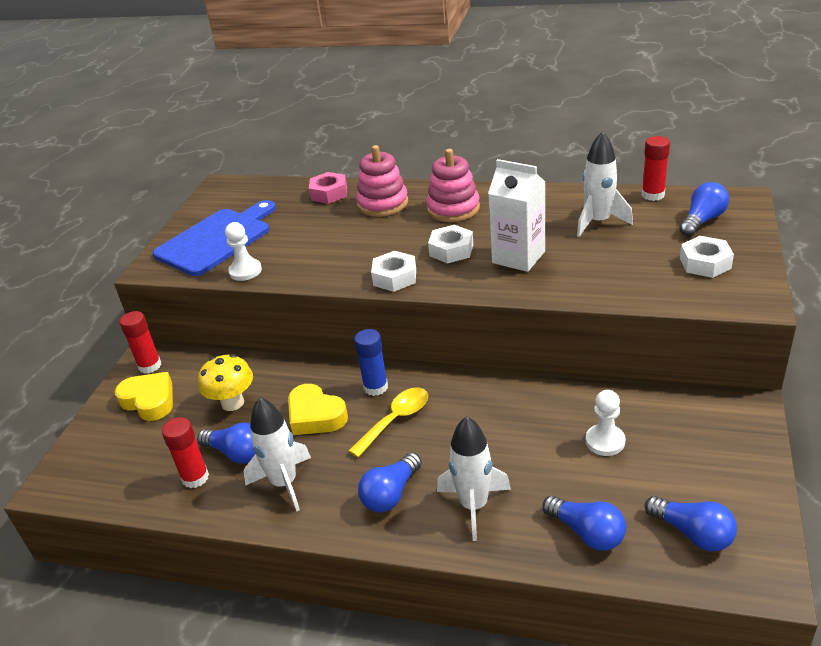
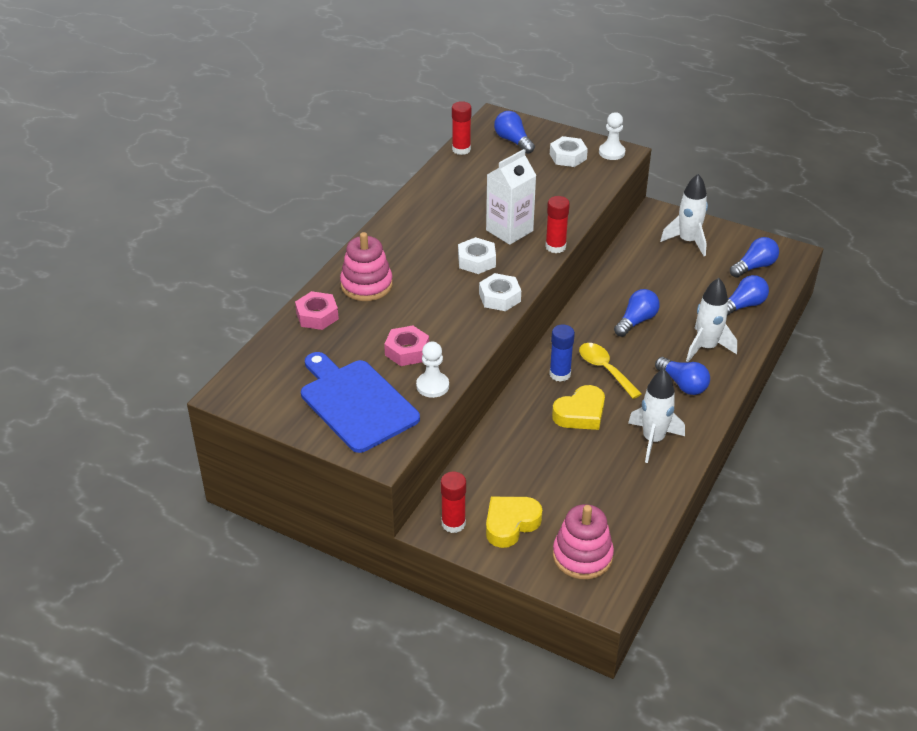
camera: 80 degrees left, 5 degrees up
red glue stick [162,417,209,488] -> red glue stick moved to [545,196,570,253]
blue light bulb [197,422,255,464] -> blue light bulb moved to [614,289,660,337]
yellow mushroom [198,354,253,411] -> none
pink stacking toy [426,149,480,222] -> pink stacking toy moved to [553,504,614,579]
white rocket [577,131,633,237] -> white rocket moved to [660,174,708,256]
white pawn [586,390,626,456] -> white pawn moved to [599,112,625,160]
none -> pink nut [384,326,429,366]

